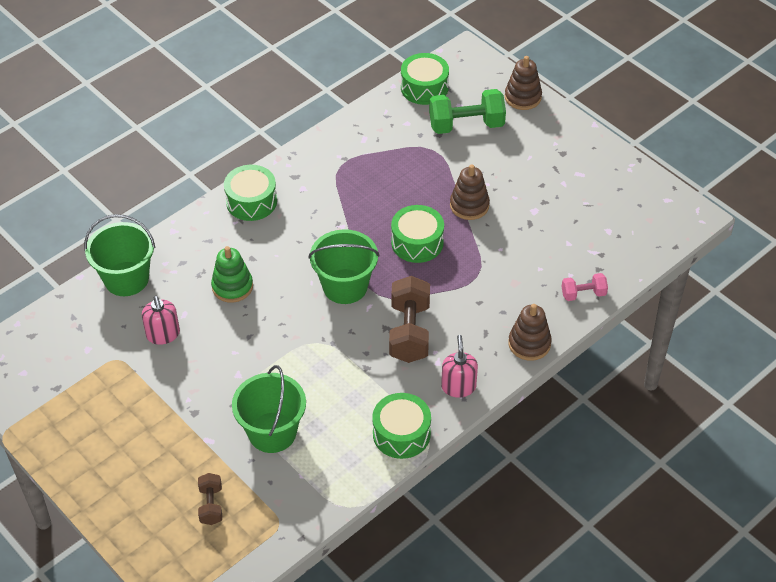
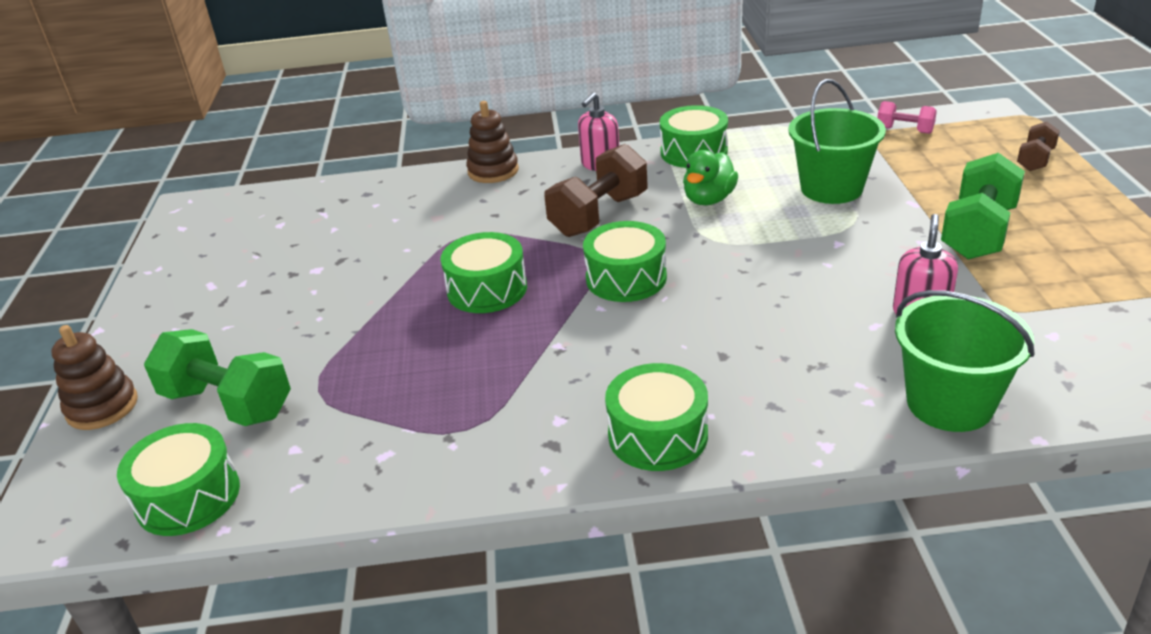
camera: 140 degrees left, 15 degrees down
brown dumbbell [198,473,222,525] -> brown dumbbell moved to [1017,122,1060,171]
green stacking toy [211,246,253,303] -> none
green bucket [308,229,380,304] -> green drum [583,221,667,302]
brown stacking toy [450,164,490,220] -> none
pink dumbbell [561,273,608,301] -> pink dumbbell moved to [878,101,937,134]
none -> green duck [683,150,738,205]
none -> green dumbbell [941,153,1025,259]

